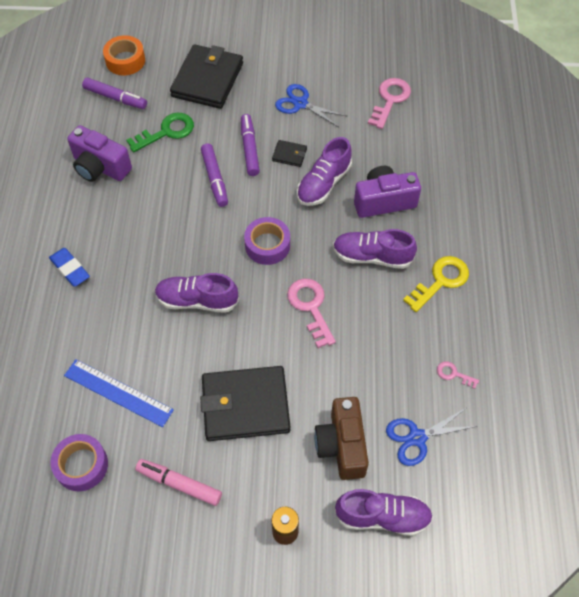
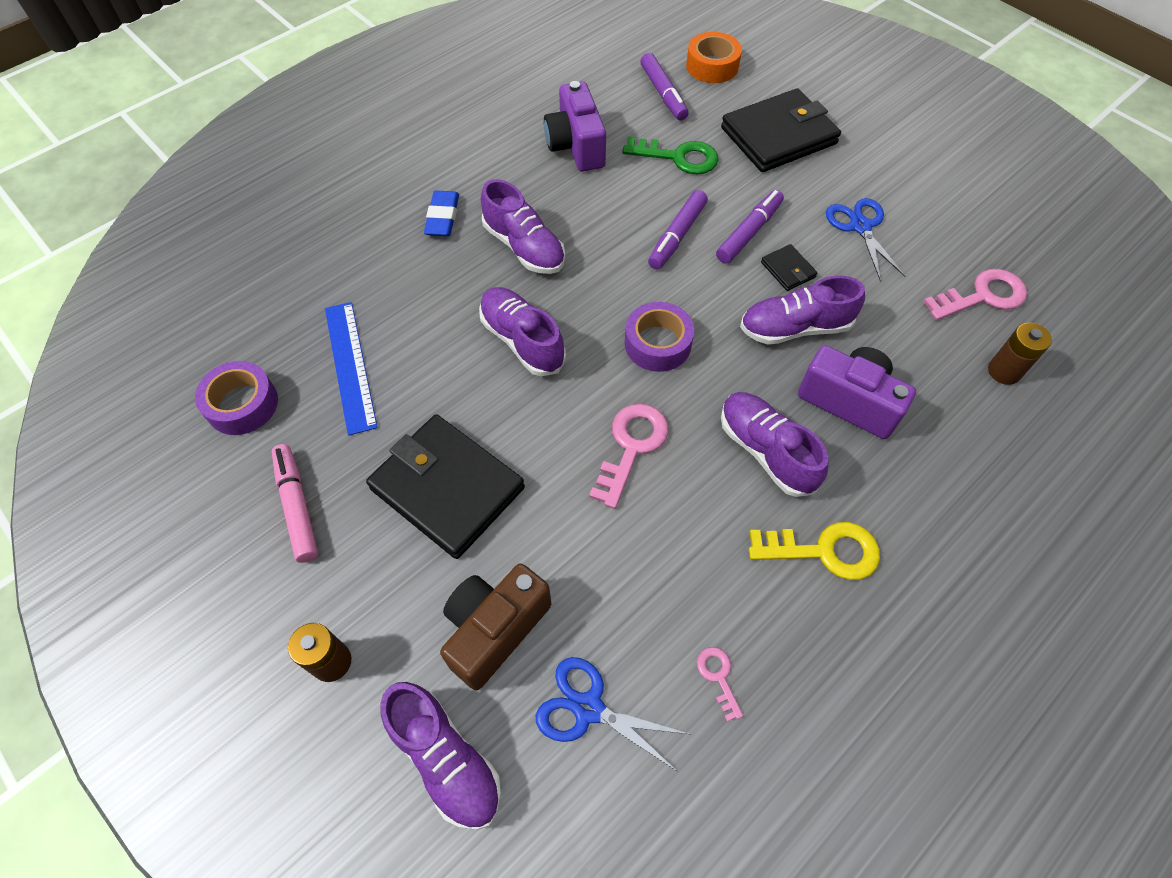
camera: 45 degrees right, 0 degrees up
none -> purple shoe [481,179,565,274]
none -> brown battery [988,323,1052,385]

